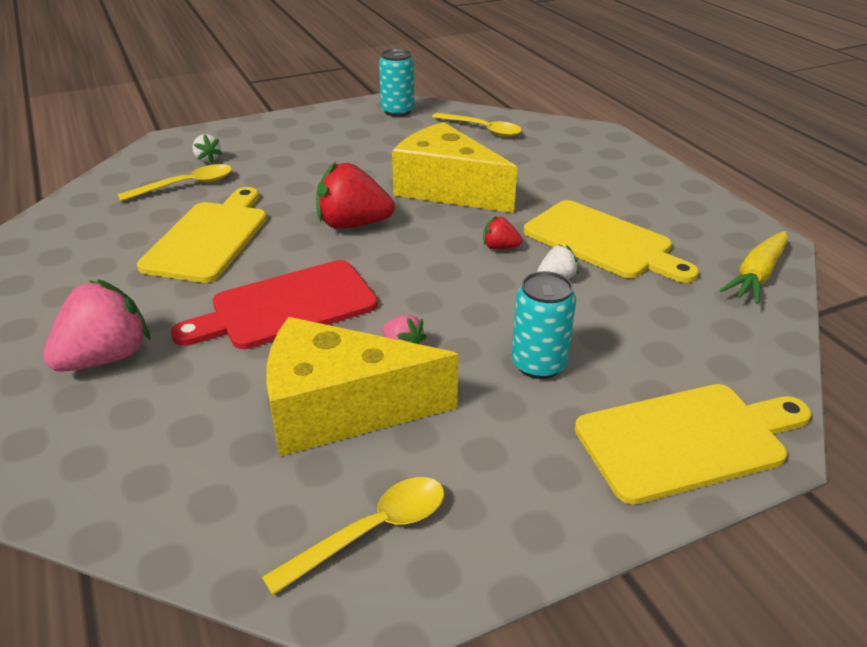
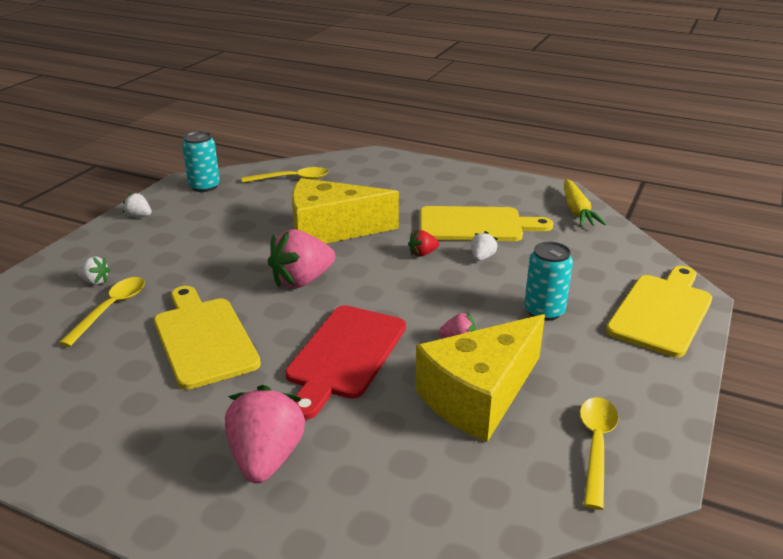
camera: 40 degrees left, 5 degrees down
red strawberry [316,161,395,229] -> pink strawberry [268,229,335,288]
none -> white strawberry [123,193,152,217]

